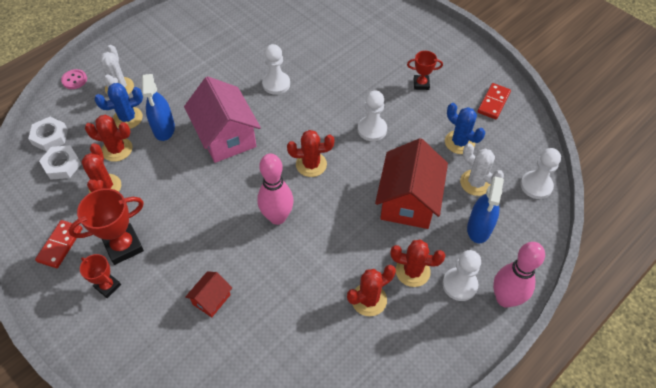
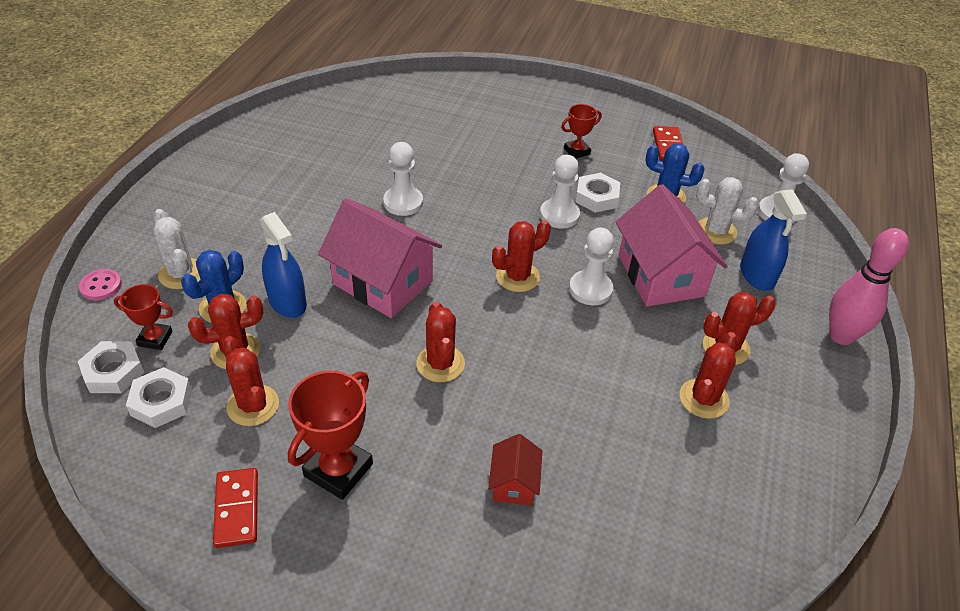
camera: 30 degrees left, 10 degrees down
red trophy [80,254,121,298] -> red trophy moved to [114,284,173,350]
pink bowling pin [257,154,294,225] -> none
red house [375,138,448,229] -> pink house [615,184,728,307]
white pawn [442,250,481,301] -> white pawn moved to [569,228,614,305]
none -> red cactus [416,302,465,382]
none -> white nut [575,173,620,213]

